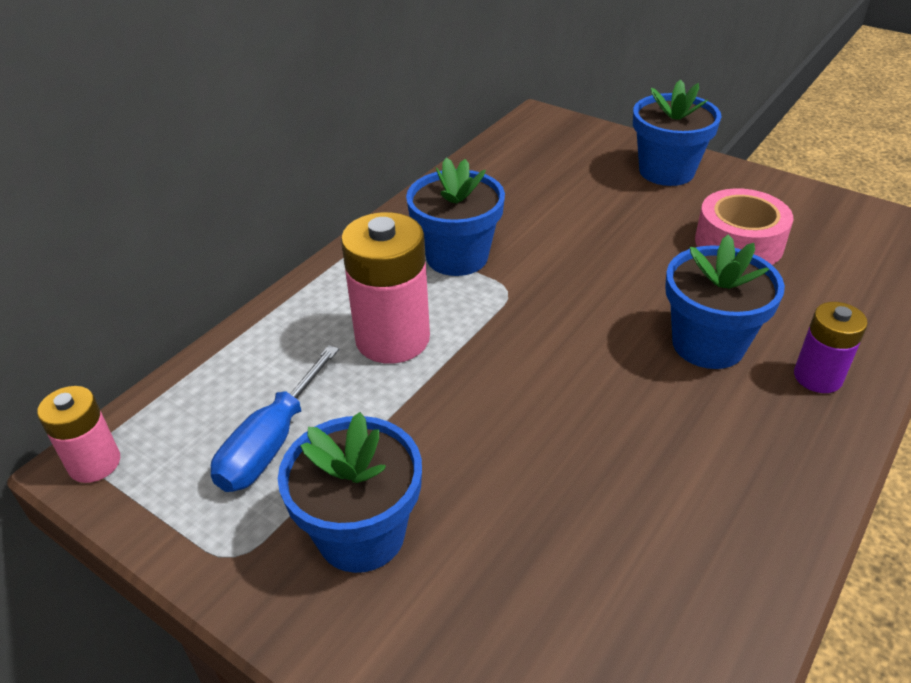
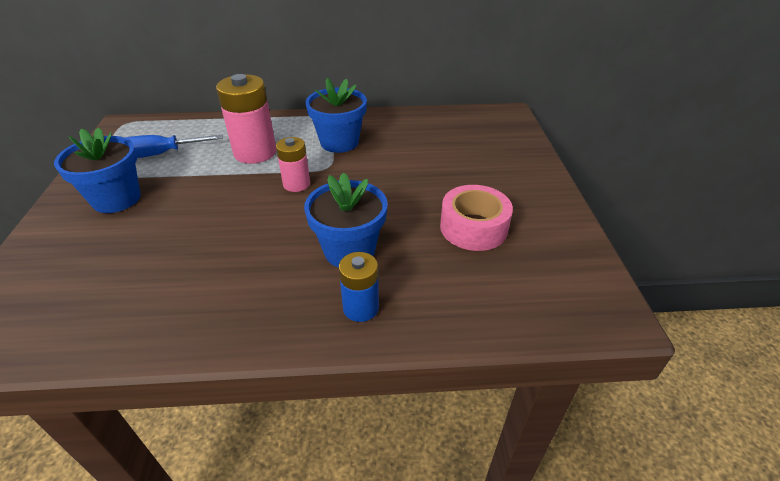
camera: 50 degrees right, 0 degrees up
pink battery [37,386,120,483] -> pink battery moved to [276,137,310,192]
blue flower pot [633,80,721,186] -> none
purple battery [794,302,868,393] -> blue battery [339,252,379,322]

